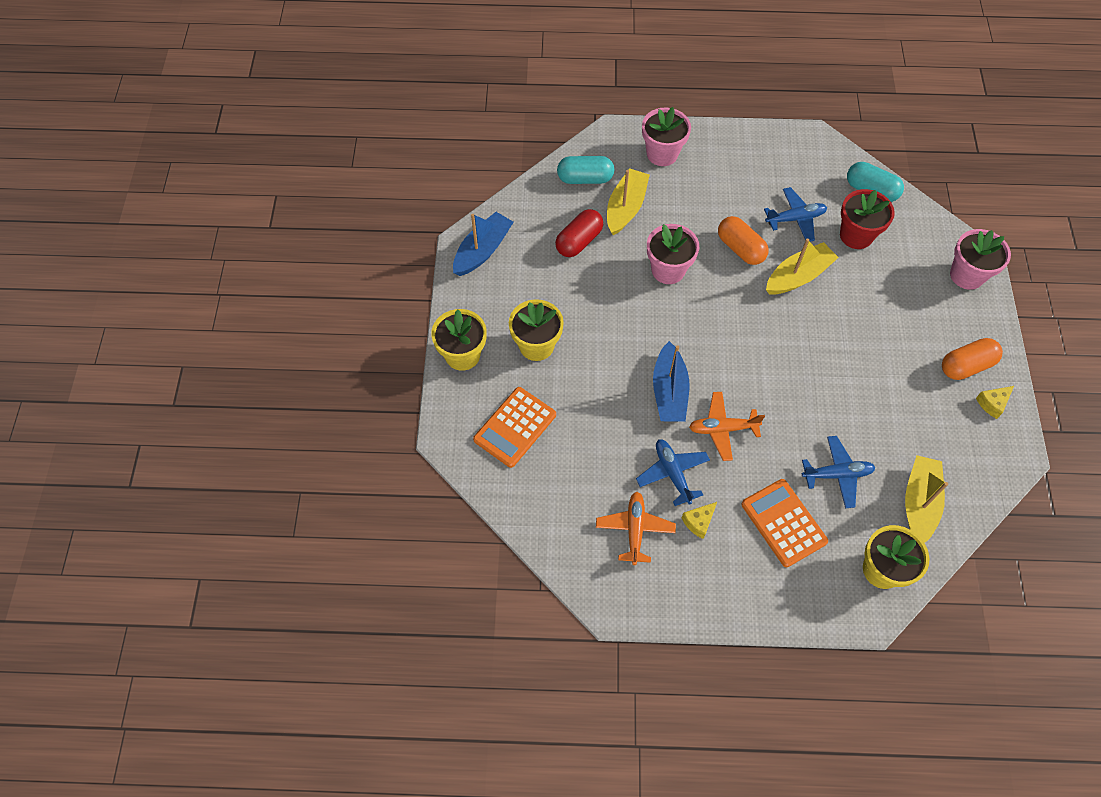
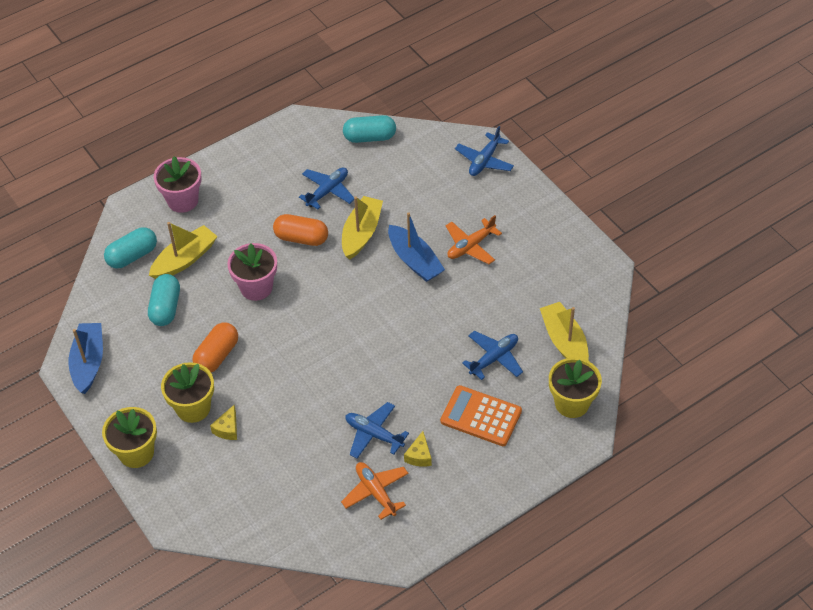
camera: 35 degrees left, 10 degrees down
orange calculator [473,387,556,468] -> none
red capsule [555,209,603,257] -> turquoise capsule [148,274,180,326]
yellow boat [607,168,650,236] -> yellow boat turned 60 degrees clockwise [149,222,218,279]
blue boat [653,341,689,422] -> blue boat moved to [388,212,445,282]
orange plane [689,392,765,461] -> orange plane moved to [446,215,502,264]
red flower pot [840,189,895,249] -> none
orange capsule [942,338,1003,380] -> orange capsule moved to [193,323,238,372]
pink flower pot [950,229,1011,290] -> blue plane [455,126,514,176]
yellow cheese [976,386,1014,419] -> yellow cheese moved to [210,405,237,440]

